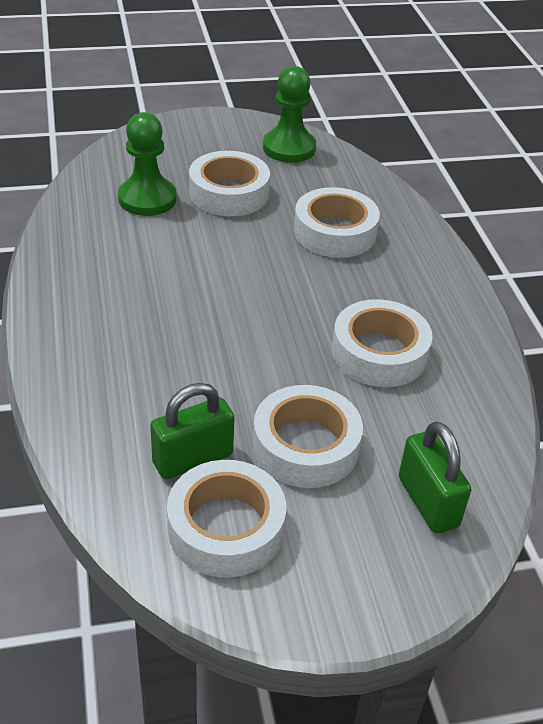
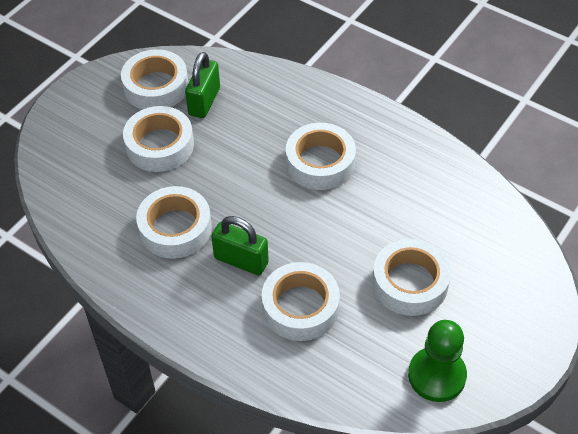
camera: 140 degrees right, 10 degrees up
green pawn [118,112,177,216] -> none
green padlock [399,421,471,534] -> green padlock moved to [211,216,269,275]
none -> white tape [286,123,356,190]

